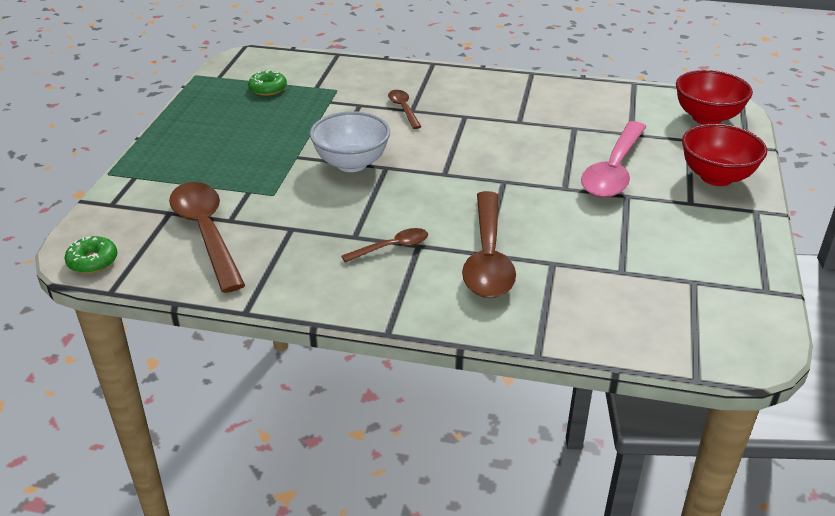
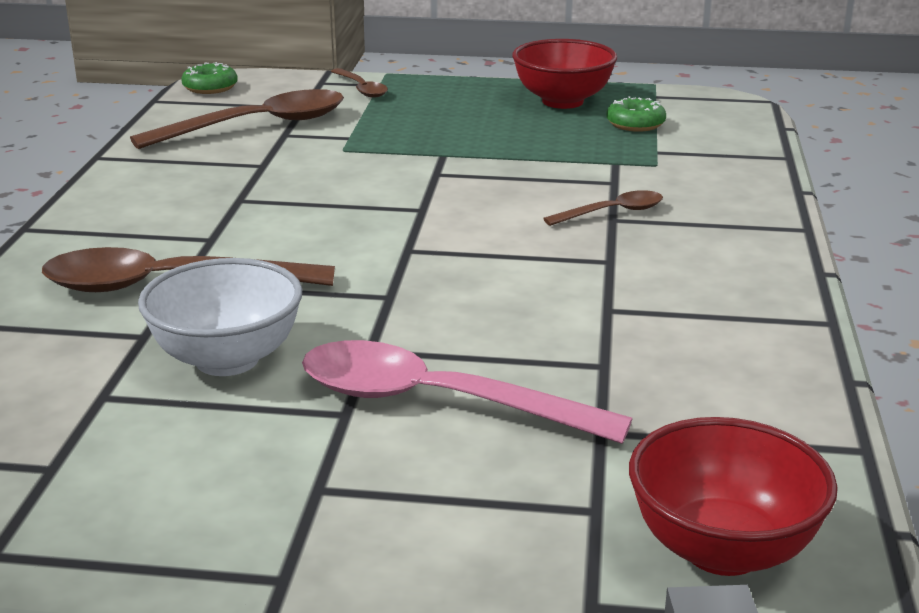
camera: 85 degrees right, 10 degrees down
white bowl [310,111,390,172] -> white bowl moved to [138,258,302,376]
brown spoon [341,228,428,263] -> brown spoon moved to [331,68,388,98]
red bowl [682,124,767,186] -> red bowl moved to [512,39,617,109]

